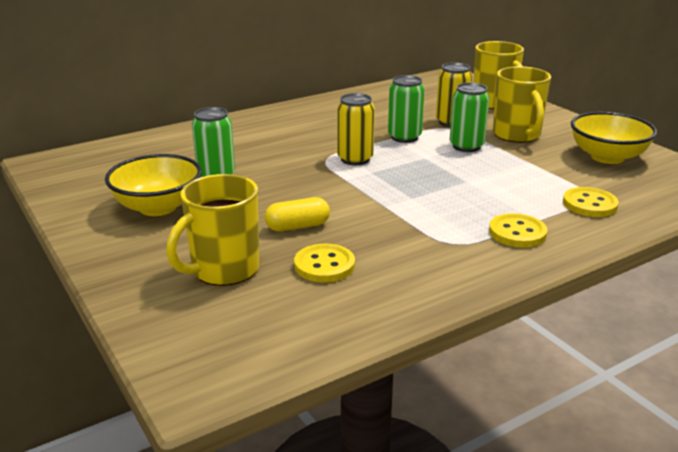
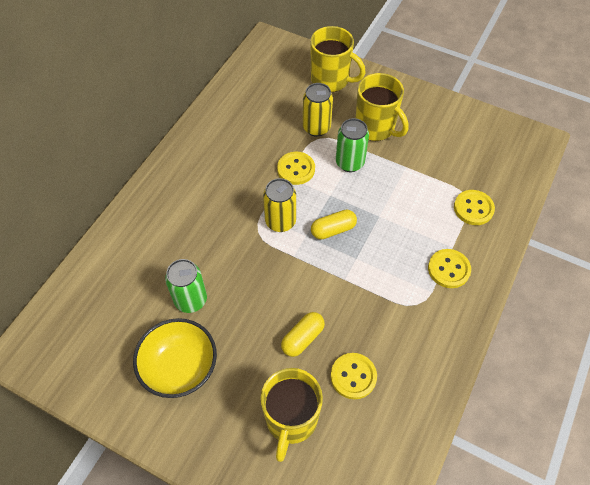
camera: 30 degrees left, 30 degrees up
green can [388,75,425,143] -> yellow button [277,152,315,185]
yellow bowl [571,112,657,164] -> none
none -> yellow capsule [311,209,357,240]

